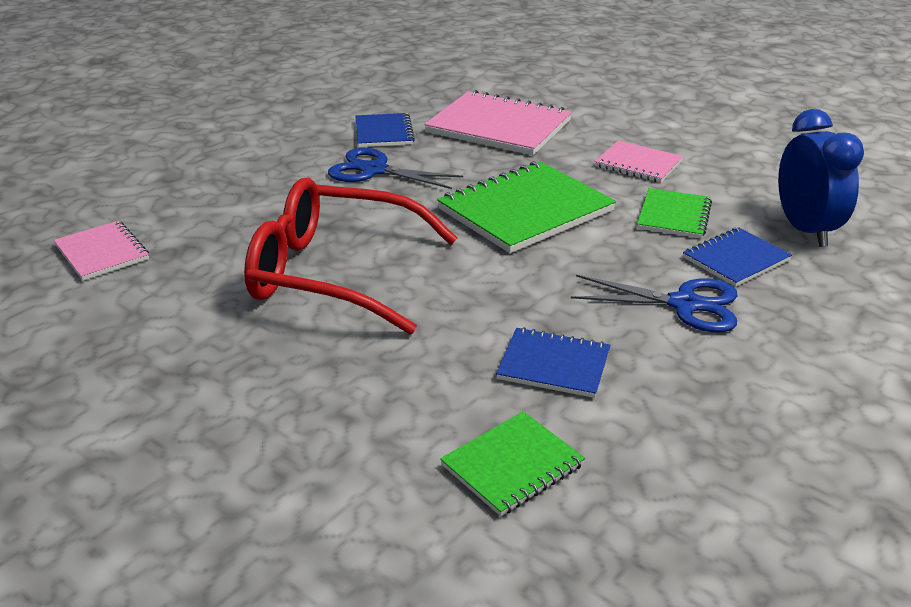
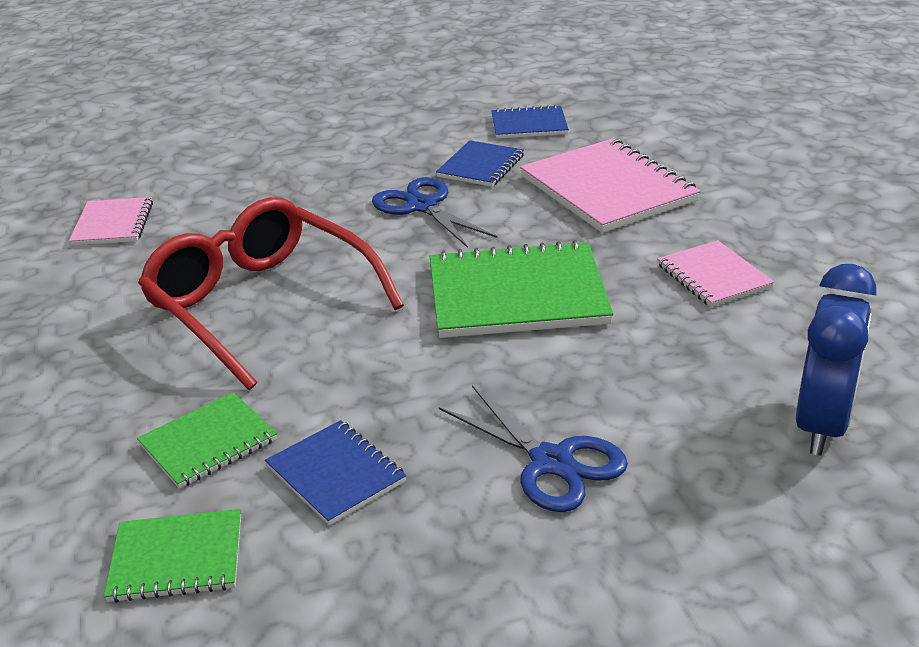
camera: 35 degrees right, 0 degrees up
green notebook [637,188,712,238] -> green notebook moved to [137,392,277,489]
blue notebook [683,227,792,287] -> blue notebook moved to [491,104,569,139]

